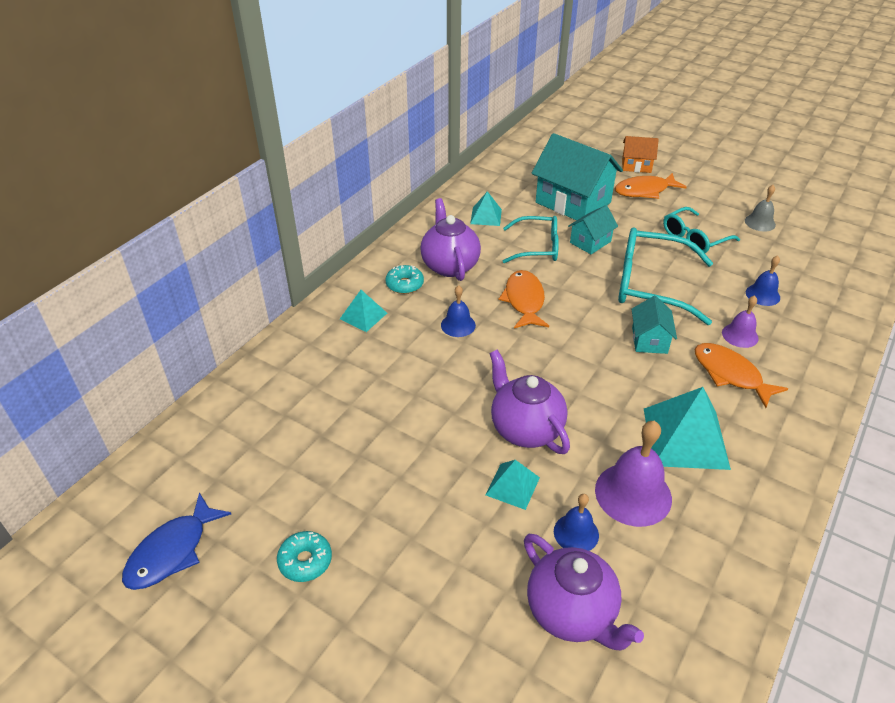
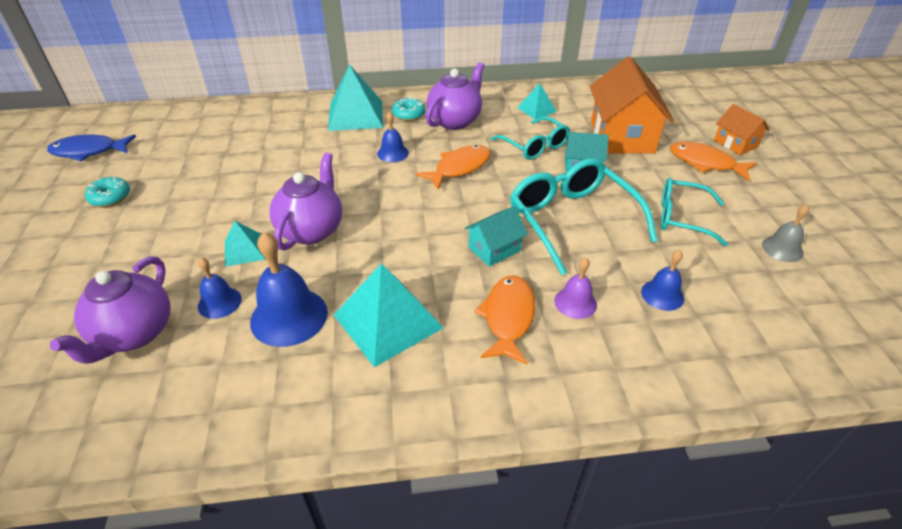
camera: 50 degrees right, 0 degrees up
turquoise pyramid [340,290,387,332] -> turquoise pyramid [328,64,383,131], size x1.85
turquoise house [532,133,623,221] -> orange house [590,56,674,153]
purple bell [595,421,672,527] -> blue bell [250,232,328,347]

